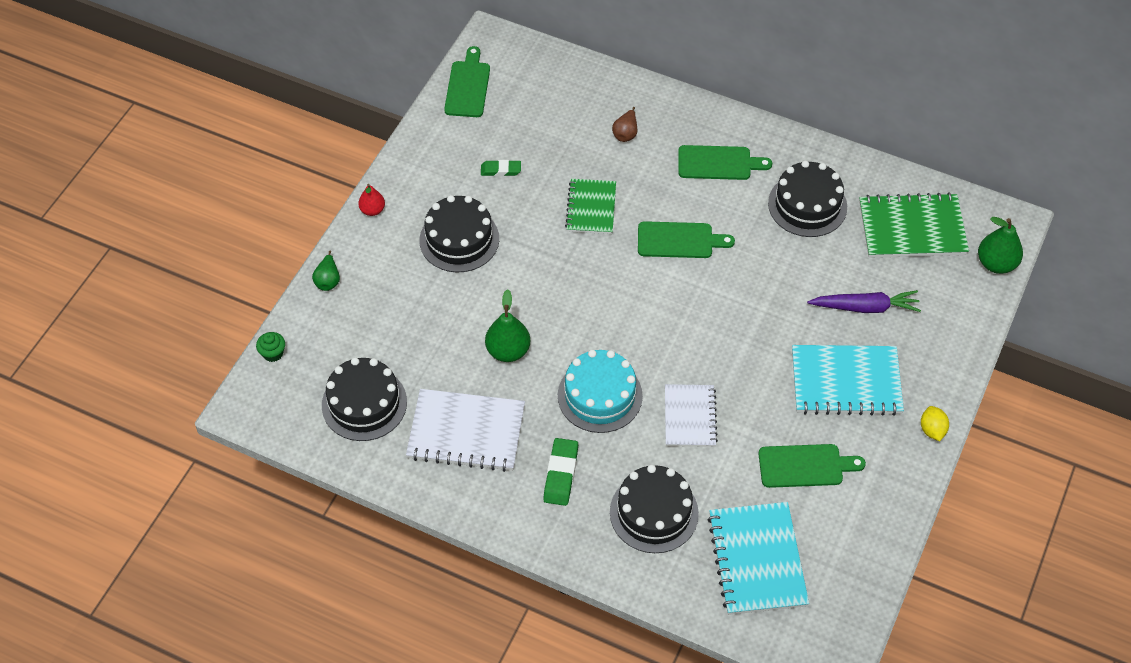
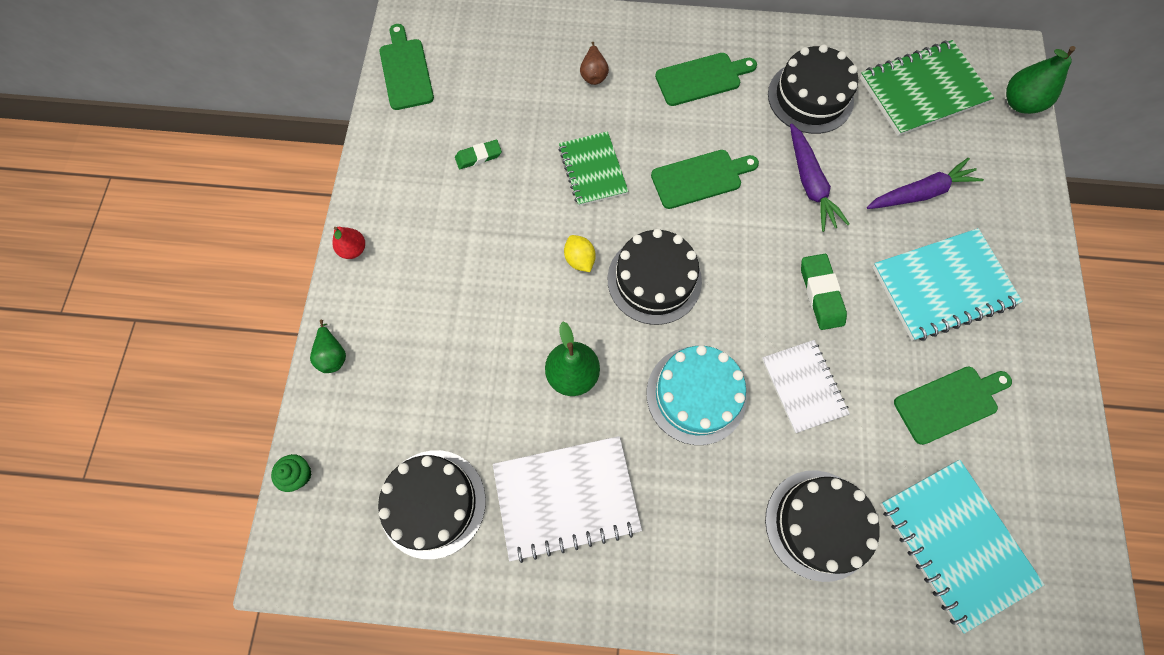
camera: 20 degrees left, 15 degrees up
black cake [419,195,499,272] -> black cake moved to [608,229,702,325]
green eraser [543,438,578,506] -> green eraser moved to [801,254,847,330]
yellow lemon [921,406,949,441] -> yellow lemon moved to [564,235,596,272]
none -> purple carrot [790,123,849,232]

